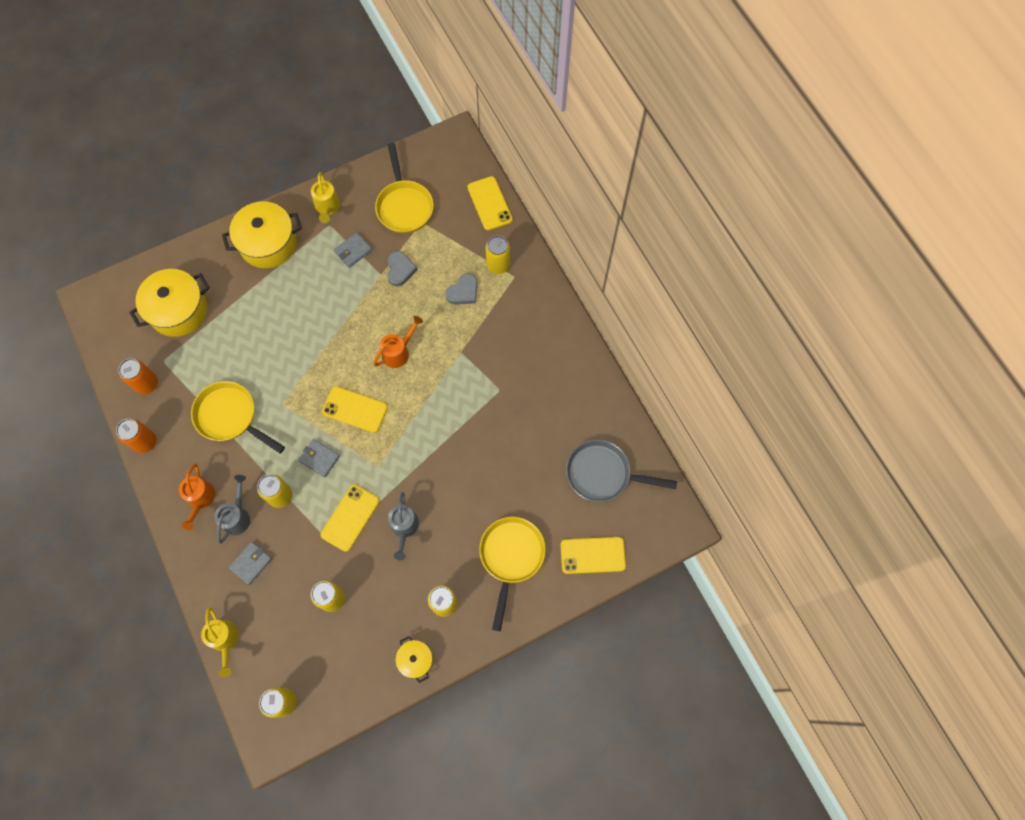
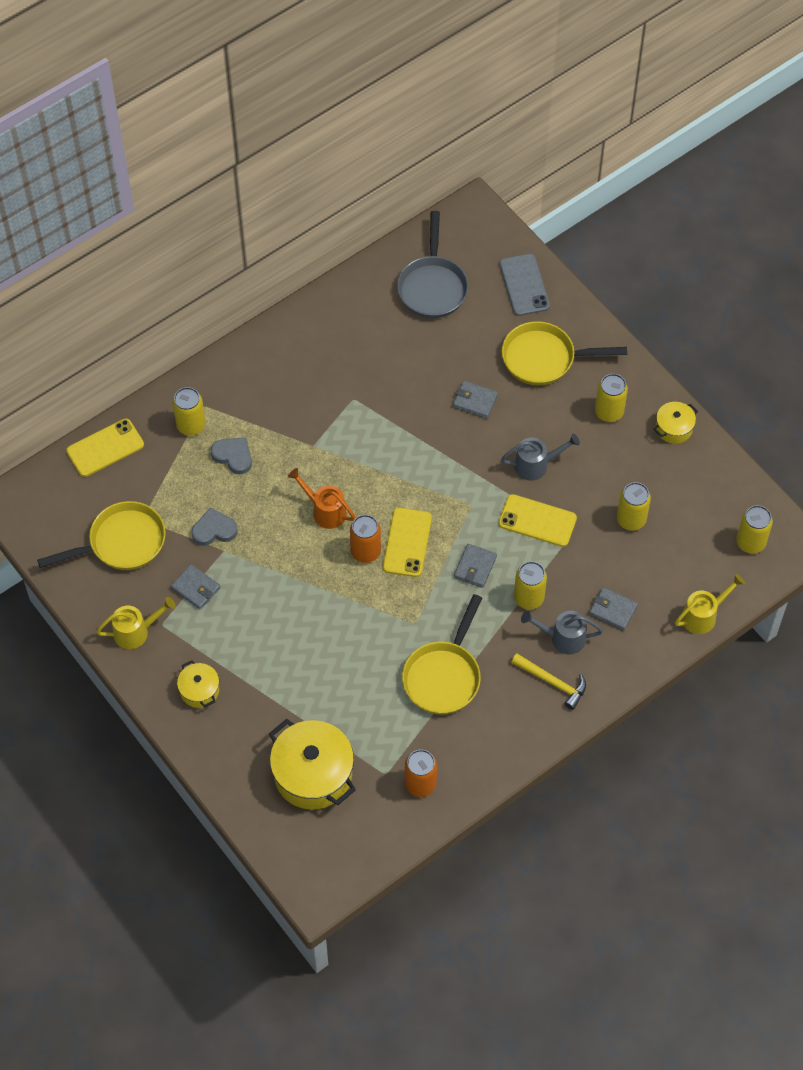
camera: 100 degrees left, 10 degrees down
orange can [116,419,157,453] -> orange can moved to [350,515,381,563]
orange watering can [179,464,215,530] -> yellow hammer [511,653,586,710]
yellow pot [222,201,302,268] -> yellow pot [177,660,219,708], size x0.51
yellow phone [560,537,626,574] -> grey phone [499,254,550,316]
none -> grey wallet [453,381,498,419]

